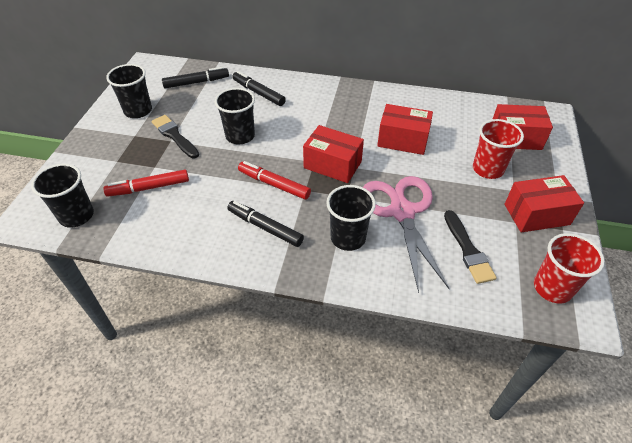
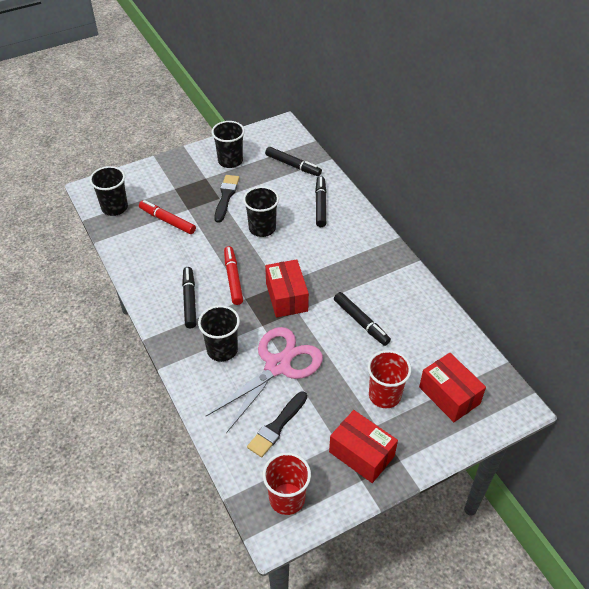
camera: 50 degrees right, 0 degrees up
red box [377,104,433,155] -> black marker [334,292,391,346]

